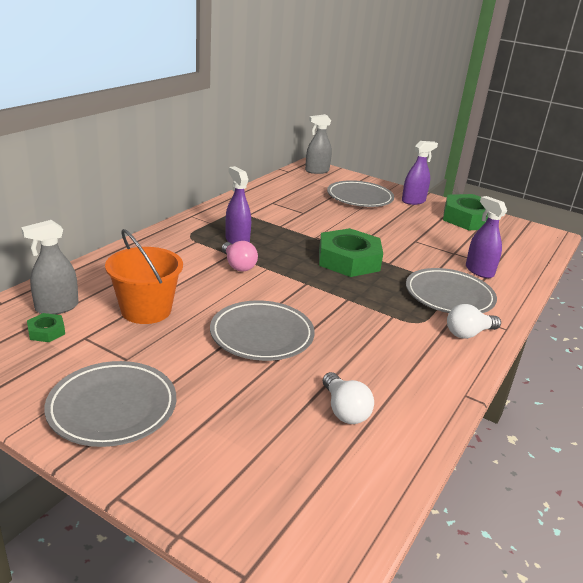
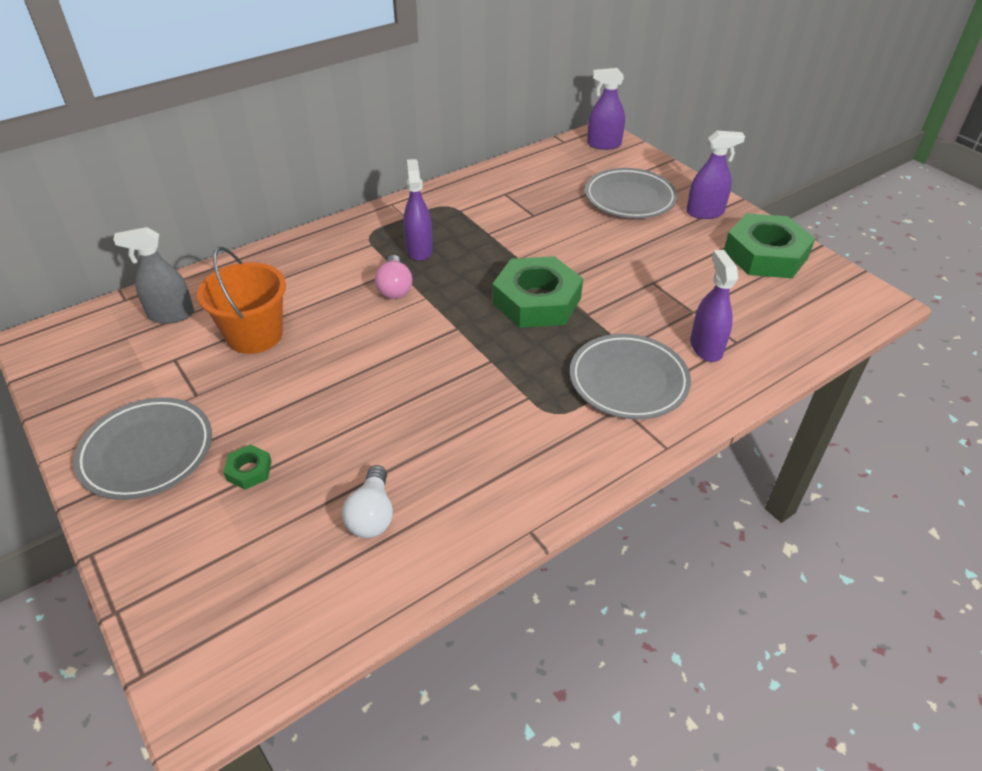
camera: 25 degrees right, 15 degrees up
green nut [27,313,65,342] -> green nut moved to [223,445,272,490]
grey plate [210,300,315,361] -> none
grey spray bottle [305,114,332,174] -> purple spray bottle [587,68,625,150]
white light bulb [447,304,501,339] -> none

